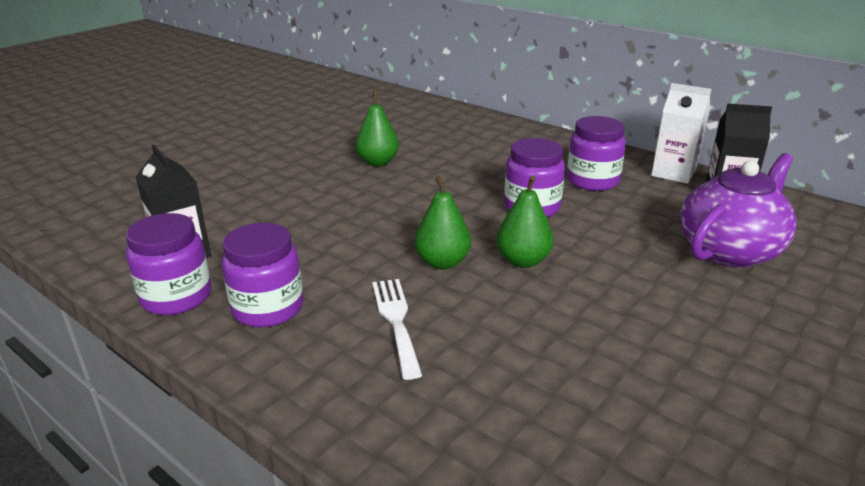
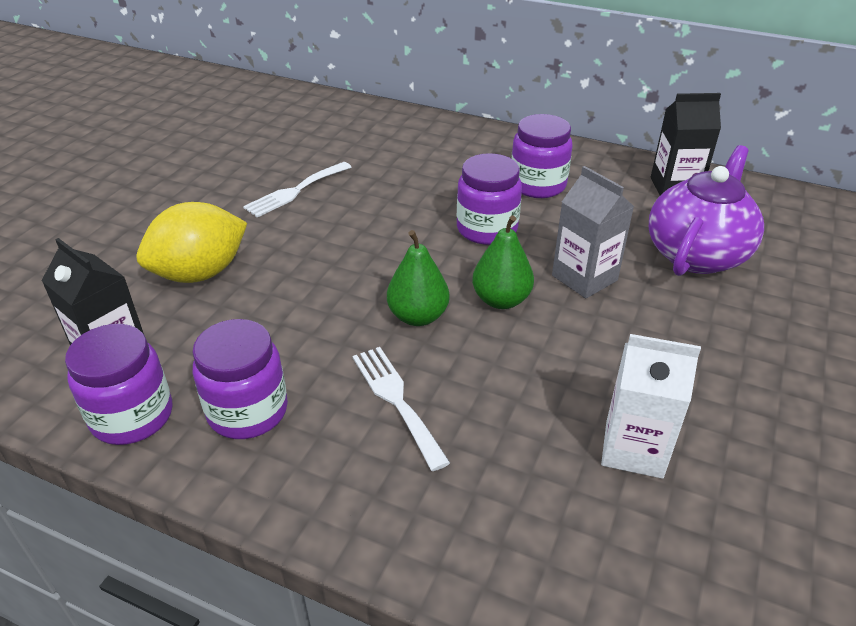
camera: 15 degrees left, 10 degrees up
green pear [356,91,399,166] -> white fork [243,162,352,218]
white carton [651,83,711,184] -> white carton moved to [601,334,701,479]
none -> yellow lemon [136,202,247,283]
none -> grey carton [552,166,634,298]

